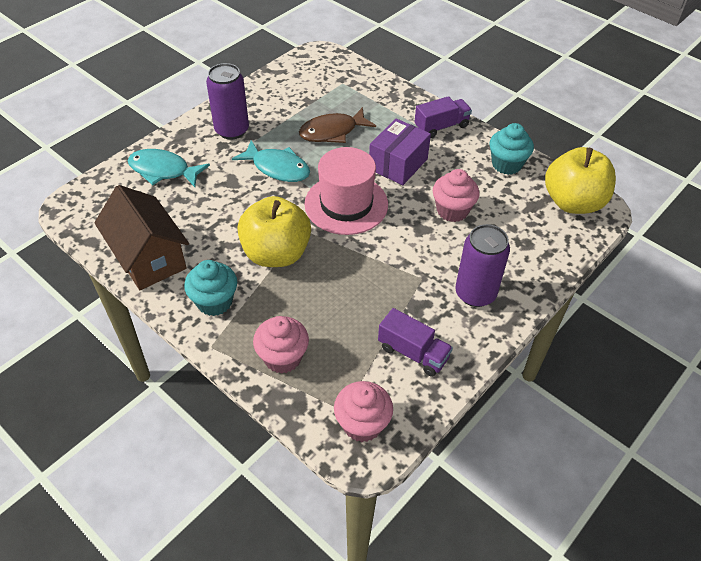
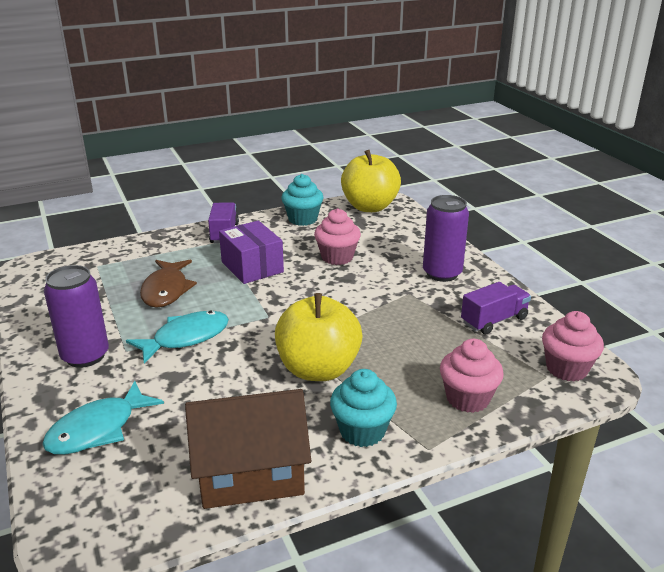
camera: 65 degrees left, 20 degrees down
pink hat [305,147,388,235] -> none

